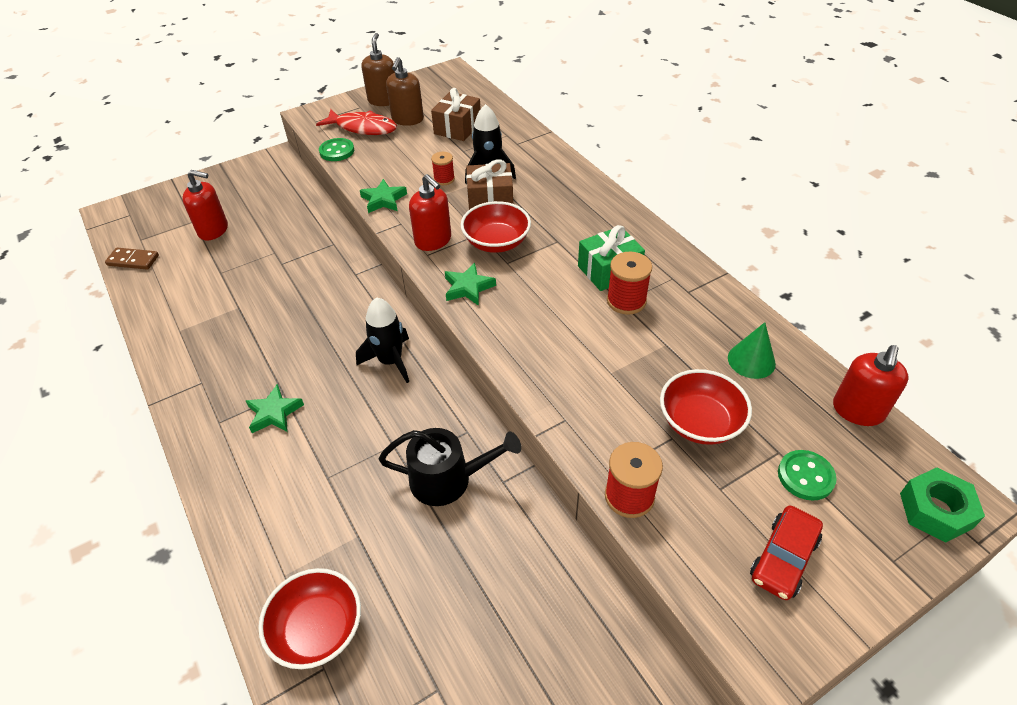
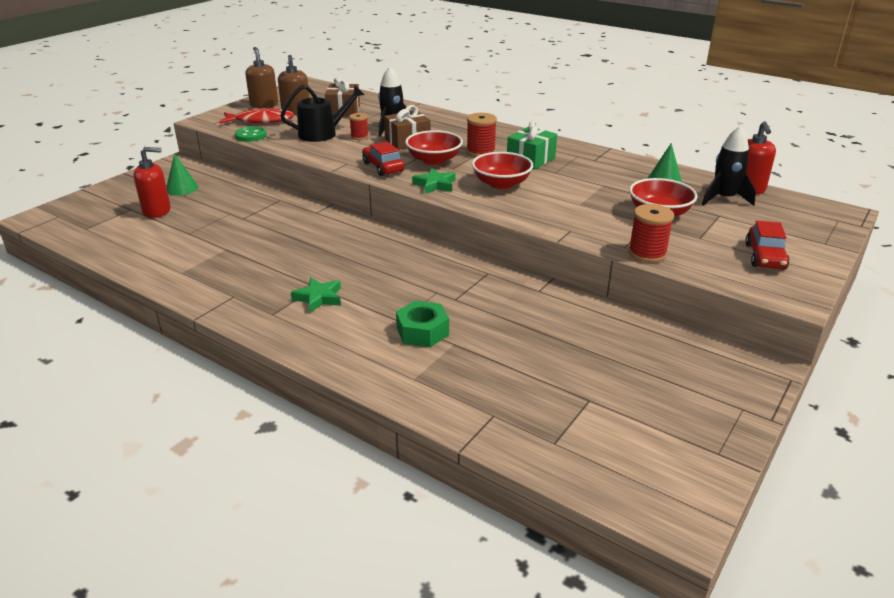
camera: 25 degrees left, 15 degrees down
brown domino [105,248,159,270] -> none
red bowl [258,568,361,669] -> red bowl moved to [472,152,533,189]
black rocket [356,297,409,383] -> black rocket moved to [702,126,756,206]
green star [360,179,407,213] -> none
black watering can [379,428,521,506] -> black watering can moved to [280,85,364,142]
red soap dispenser [409,174,451,251] -> red car [362,142,405,176]
red spool [607,252,652,315] -> red spool moved to [466,113,497,157]
green button [778,450,837,501] -> none
green nut [900,467,985,543] -> green nut moved to [396,301,449,347]
none -> green cone [166,153,198,195]

